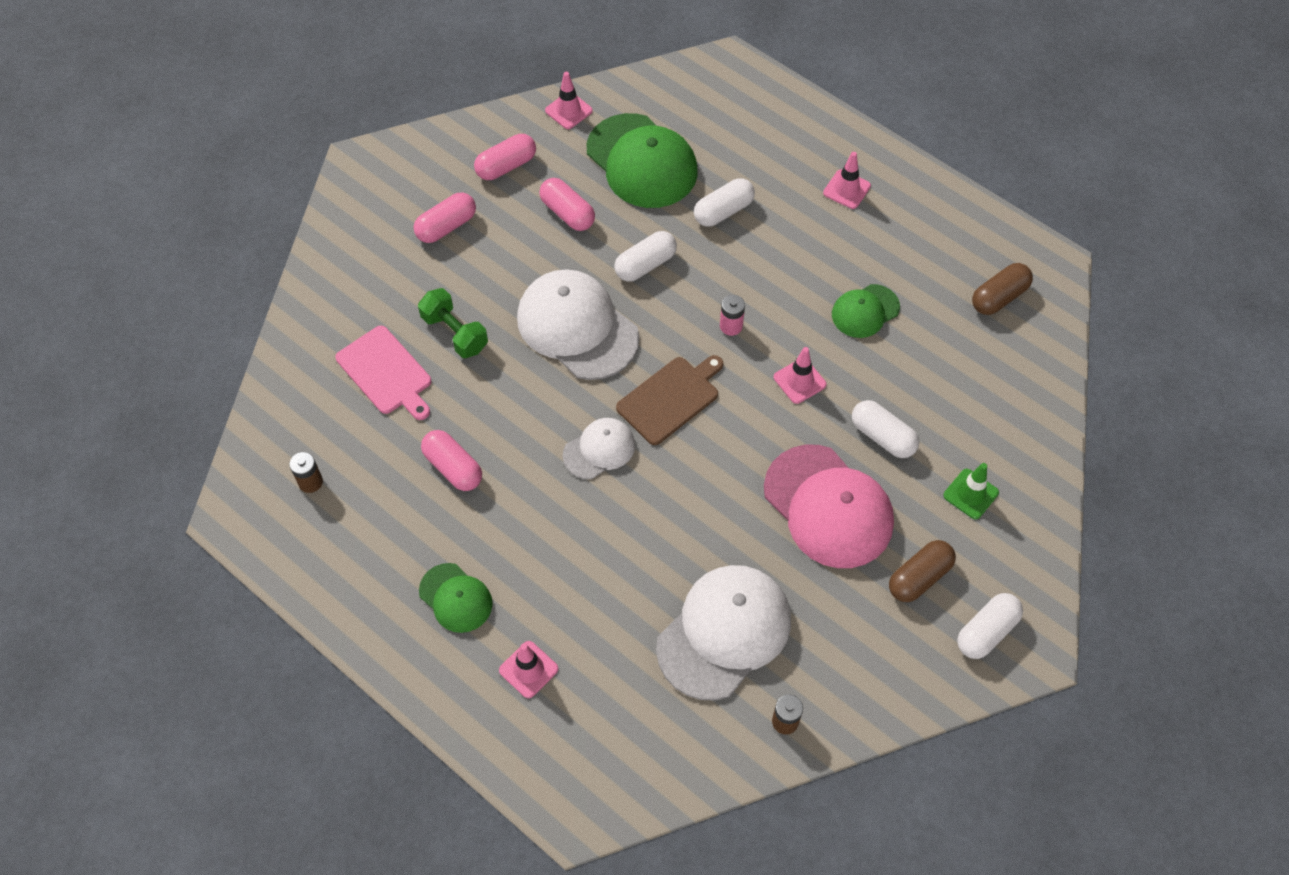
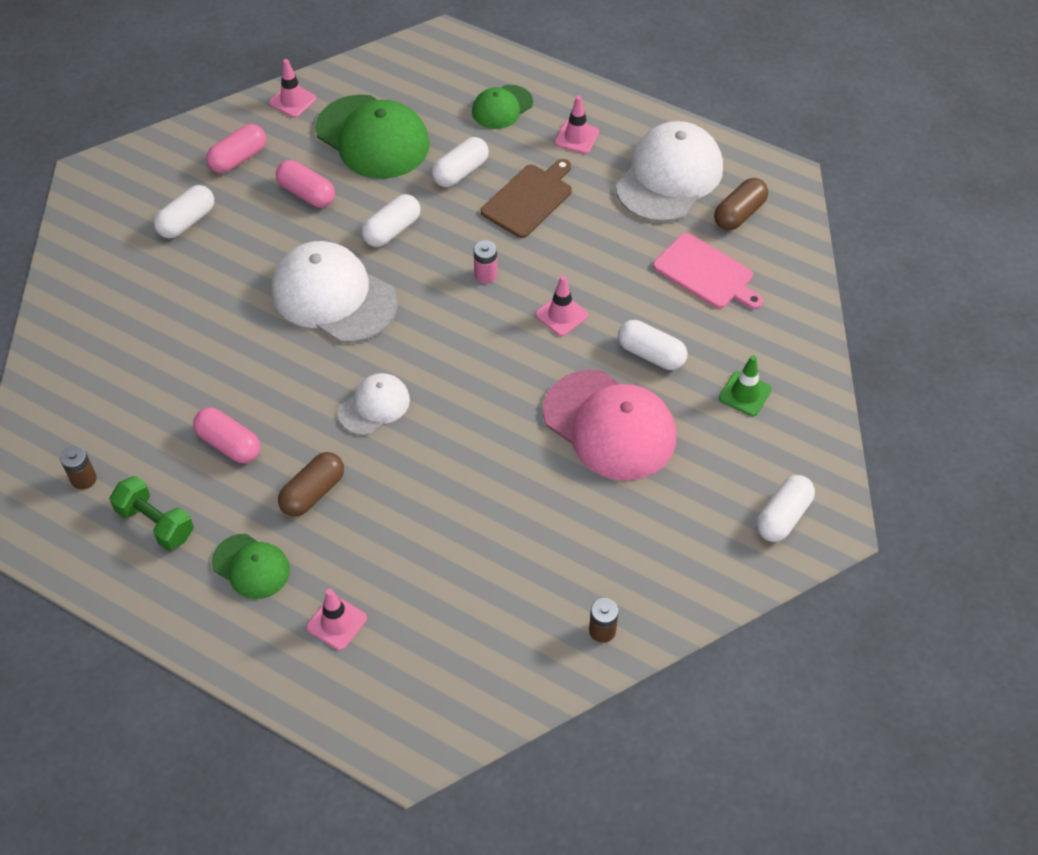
camera: 10 degrees left, 5 degrees down
pink cutting board [336,326,431,420] -> pink cutting board moved to [653,233,763,309]
pink capsule [414,192,476,243] -> white capsule [154,185,214,239]
green dumbbell [418,288,488,358] -> green dumbbell moved to [109,476,194,550]
brown cutting board [616,355,723,445] -> brown cutting board moved to [481,159,572,238]
white cap [656,565,791,701] -> white cap moved to [616,121,723,222]
green cap [832,284,900,338] -> green cap moved to [472,85,533,129]
brown capsule [889,540,956,602] -> brown capsule moved to [278,452,344,517]

